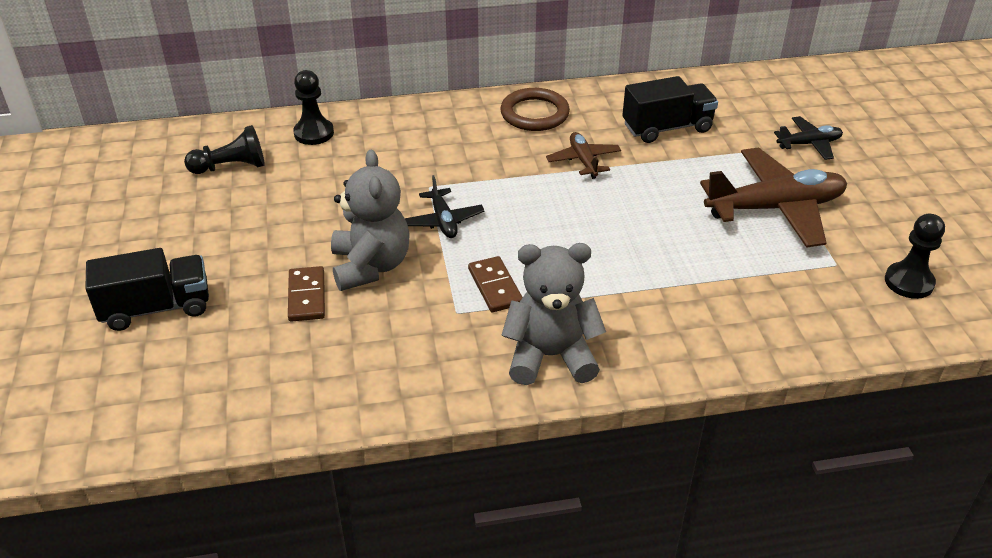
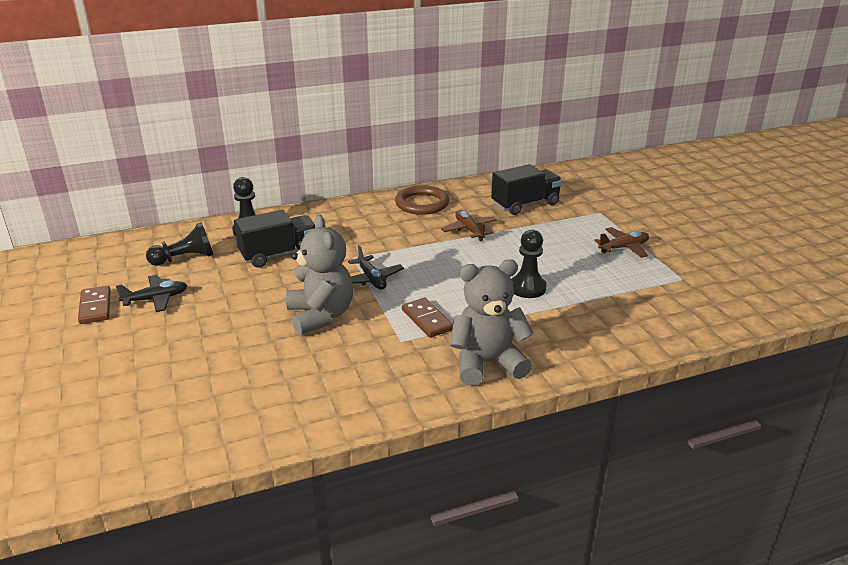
camera: 10 degrees left, 10 degrees down
black truck [85,248,209,331] -> black truck moved to [234,210,315,268]
brown domino [288,266,325,322] -> brown domino moved to [78,286,111,324]
brown plane [700,147,847,248] -> brown plane [594,227,649,258], size x0.51
black plane [774,116,843,160] -> black plane moved to [116,275,188,312]
black pawn [885,214,945,299] -> black pawn moved to [511,230,547,298]

